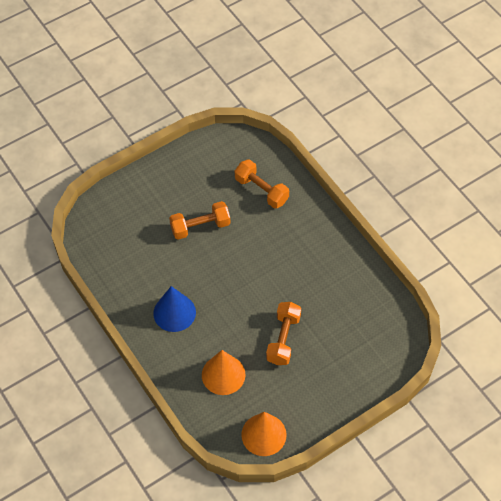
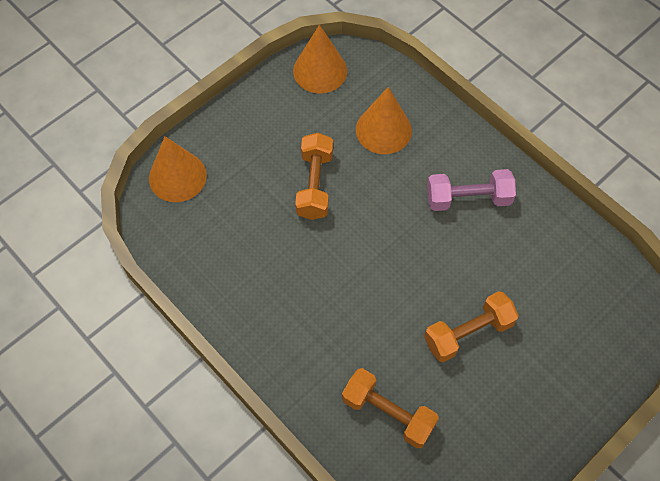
camera: 170 degrees right, 5 degrees up
blue cone [153,286,196,332] -> pink dumbbell [427,169,516,211]
none -> orange cone [149,136,207,202]

